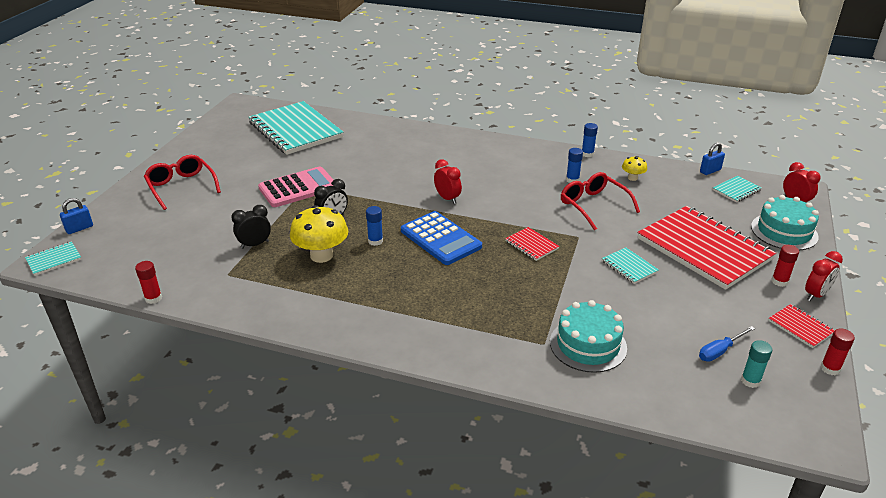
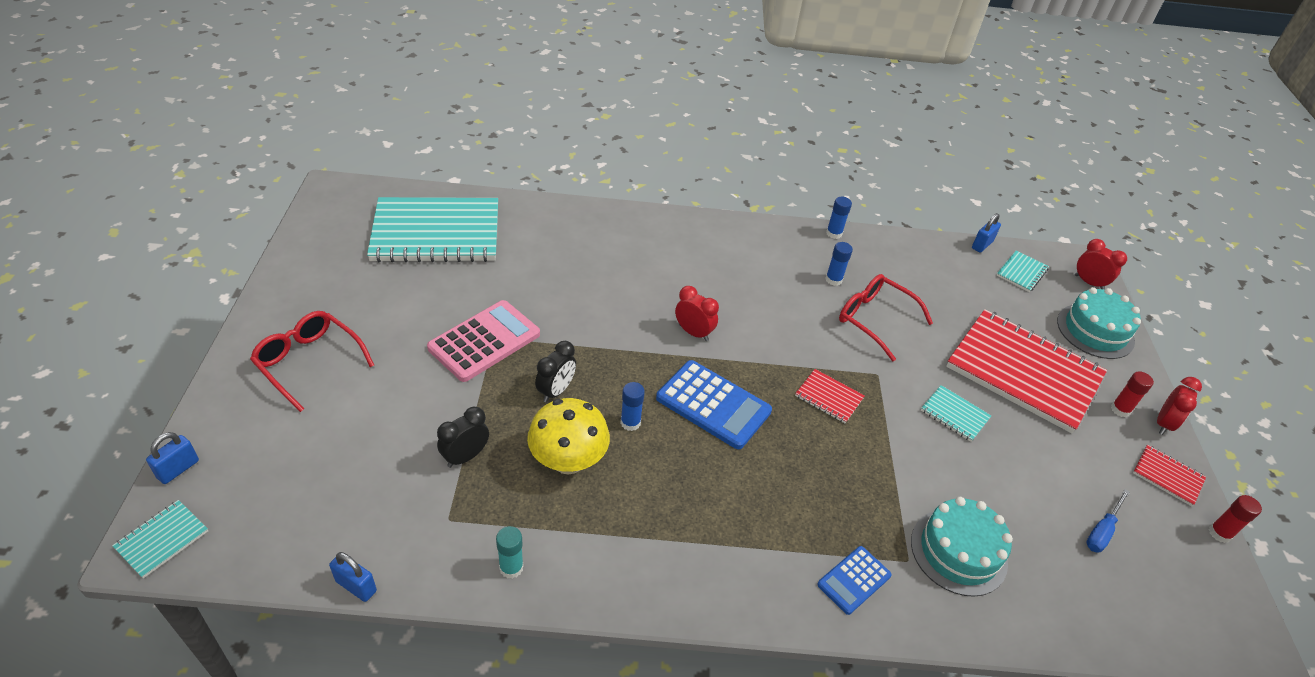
camera: 20 degrees left, 10 degrees up
red glue stick [135,261,162,304] -> blue padlock [329,552,377,602]
turquoise notebook [249,101,343,155] -> turquoise notebook turned 45 degrees counterclockwise [367,197,498,262]
yellow mushroom [622,156,647,181] -> none
turquoise glue stick [741,340,772,388] -> turquoise glue stick moved to [496,526,524,579]
none -> blue calculator [817,546,892,615]

